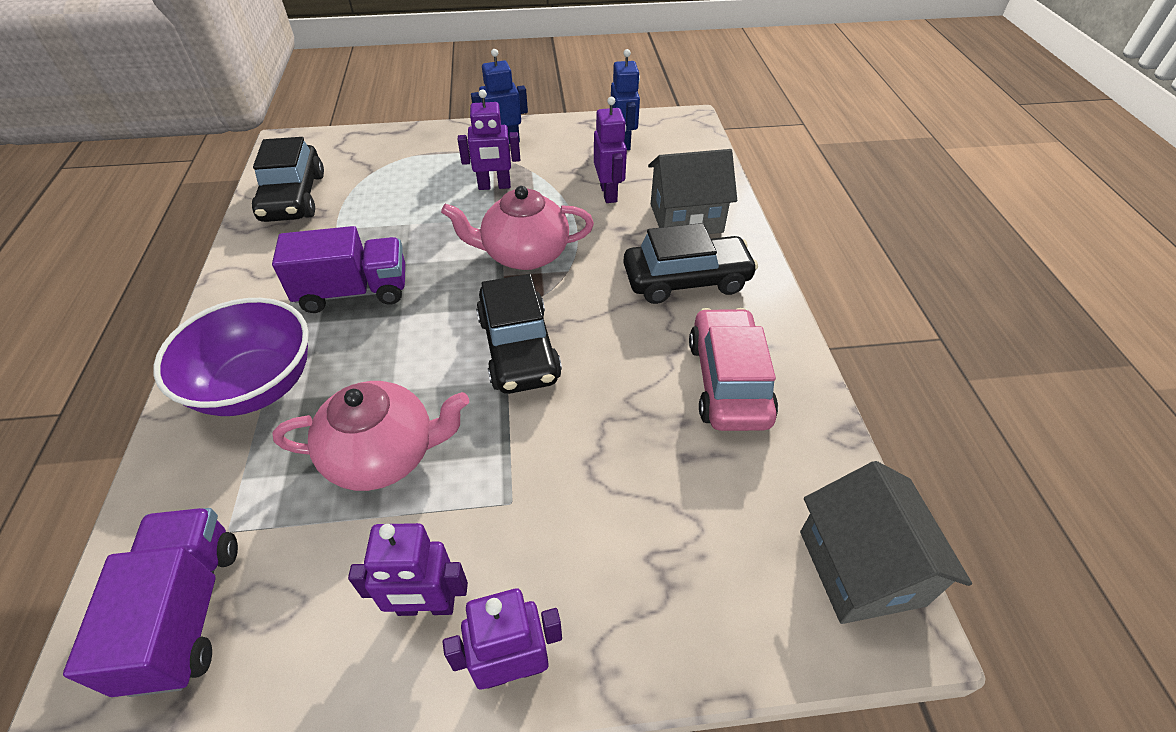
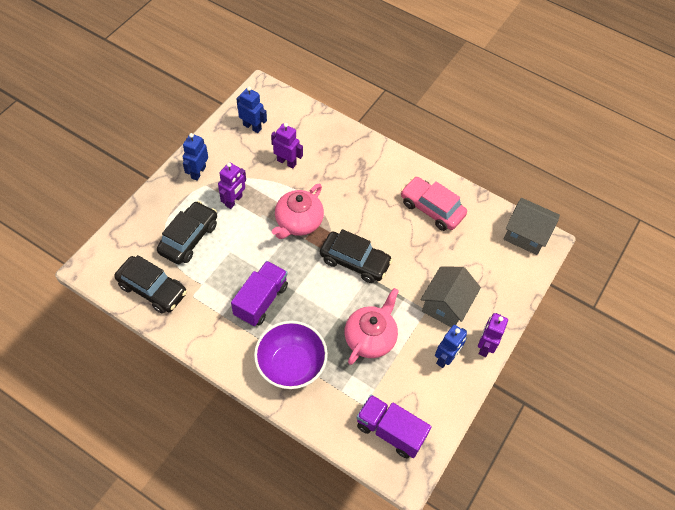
camera: 55 degrees left, 10 degrees up
purple robot [348,523,468,616] -> blue robot [435,325,467,368]
black car [623,223,758,304] -> black car moved to [157,201,217,264]
grey house [648,149,737,234] -> grey house moved to [420,266,481,327]

